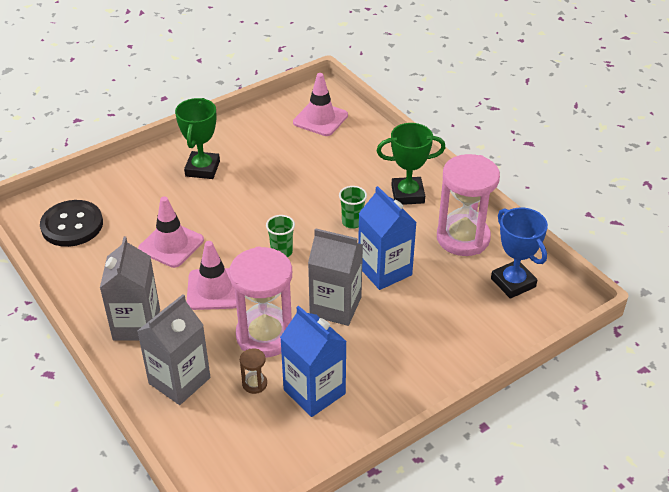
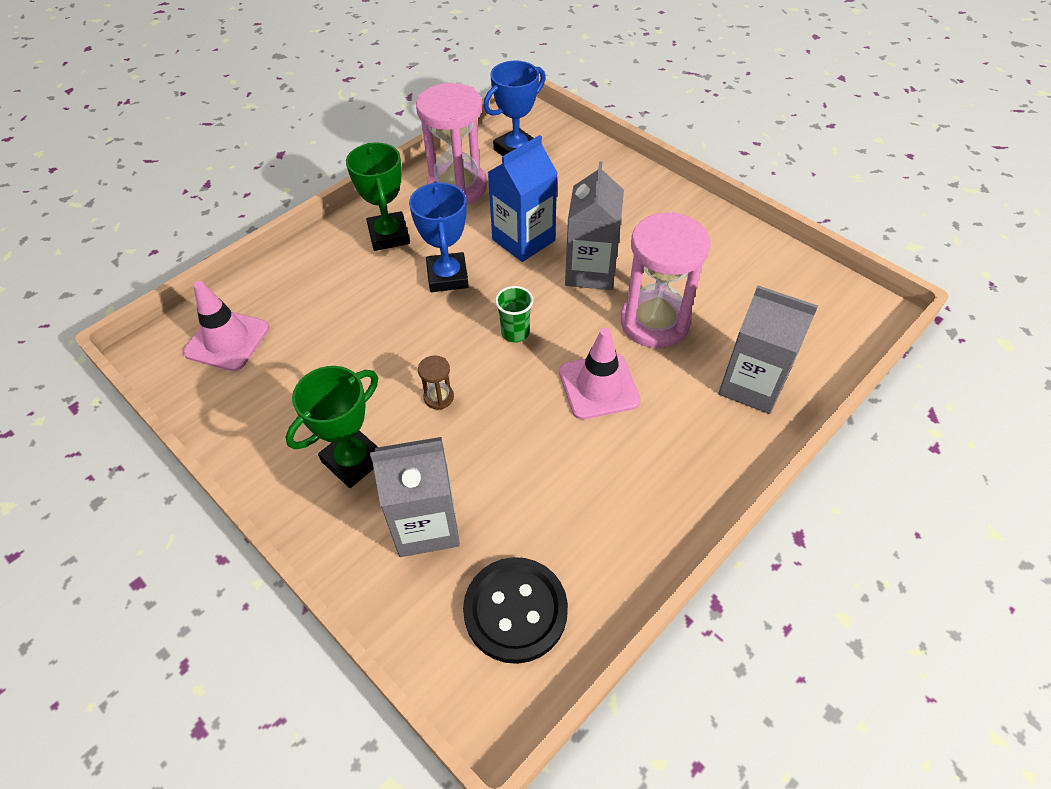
camera: 100 degrees left, 10 degrees up
grey carton [100,237,160,341] -> grey carton moved to [370,437,460,557]
pink traffic cone [138,196,204,268] -> none
green trophy [175,98,220,179] -> green trophy turned 45 degrees counterclockwise [286,366,378,488]
brown hourglass [240,348,267,394] -> brown hourglass moved to [418,355,454,409]
blue carton [280,306,347,417] -> none
green cup [339,186,367,229] -> blue trophy [409,182,469,292]

